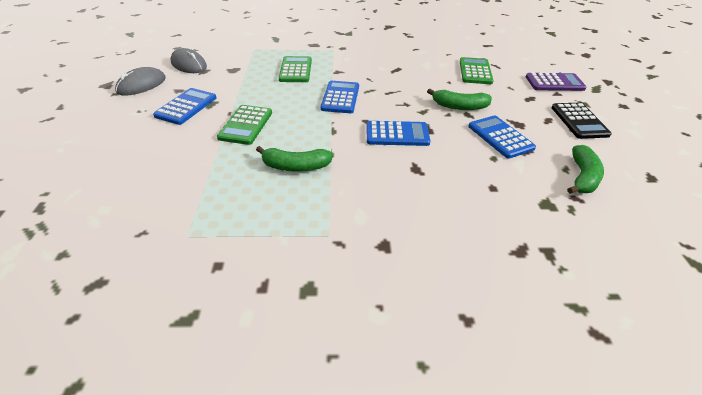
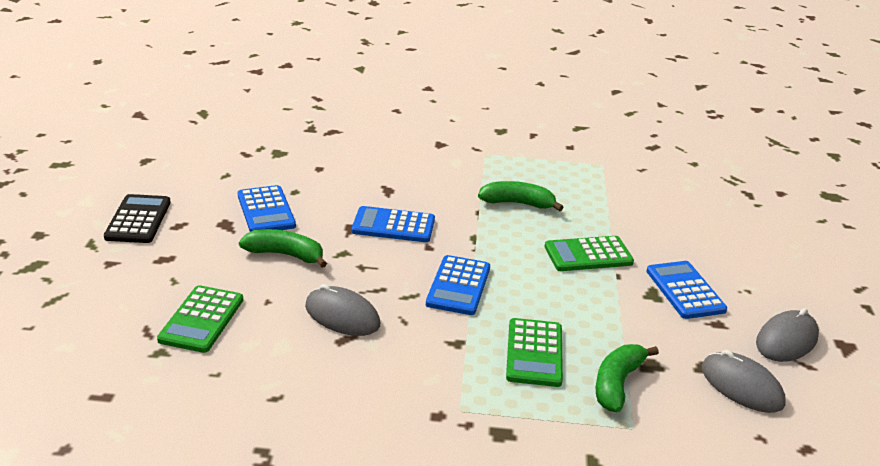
camera: 175 degrees left, 10 degrees down
blue calculator [153,88,216,125] -> blue calculator turned 135 degrees clockwise [646,261,727,319]
green calculator [217,105,272,145] -> green calculator turned 120 degrees counterclockwise [544,236,634,271]
purple calculator [526,73,586,91] -> none
green banana [567,145,604,194] -> green banana moved to [596,344,659,412]
none -> grey mouse [305,284,380,336]

